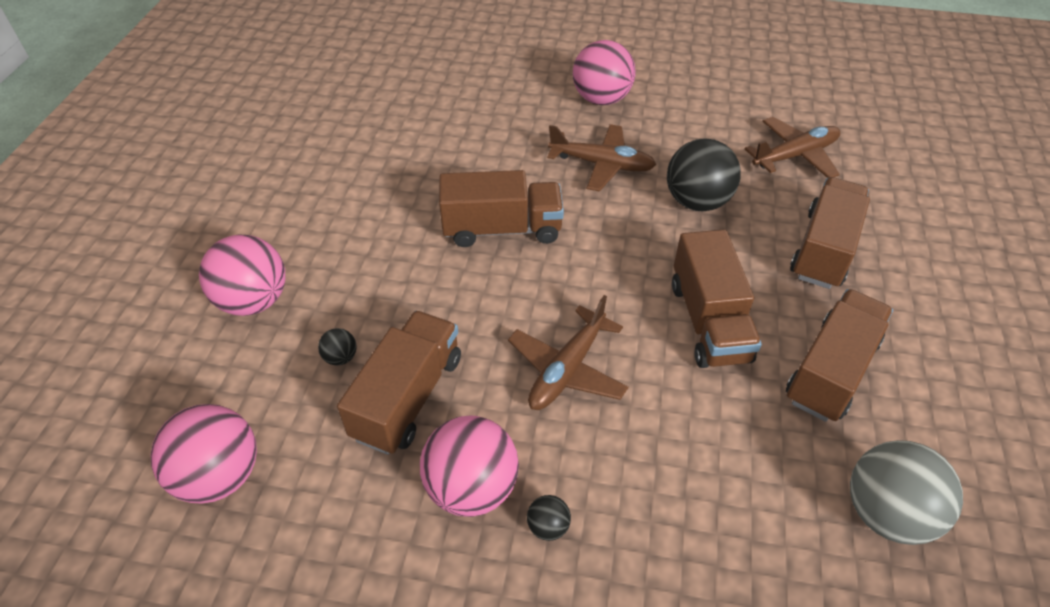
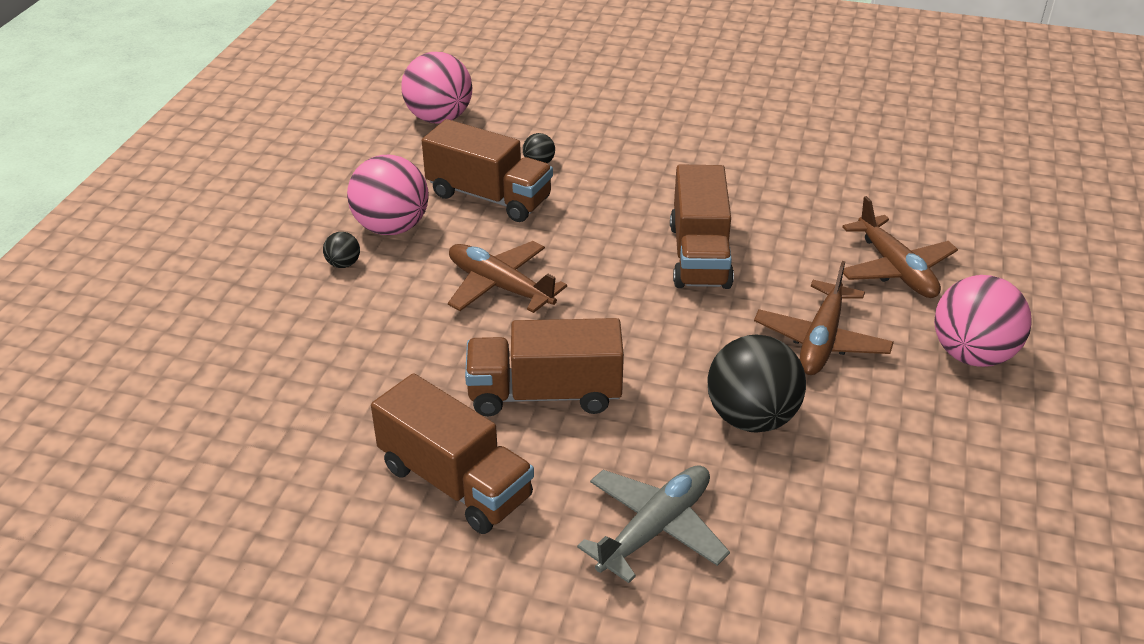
camera: 95 degrees right, 10 degrees down
pink ball [199,235,285,316] -> none
brown plane [745,117,840,178] -> brown plane moved to [842,196,958,298]
brown truck [790,177,870,289] -> grey plane [577,466,730,583]
grey ball [850,440,963,545] -> none

